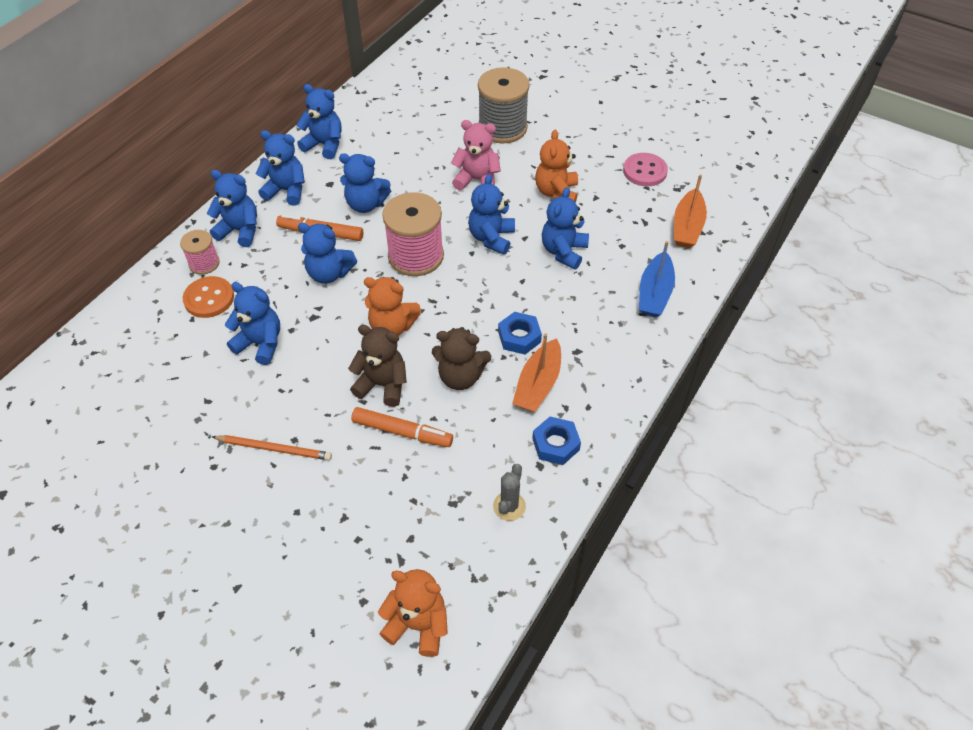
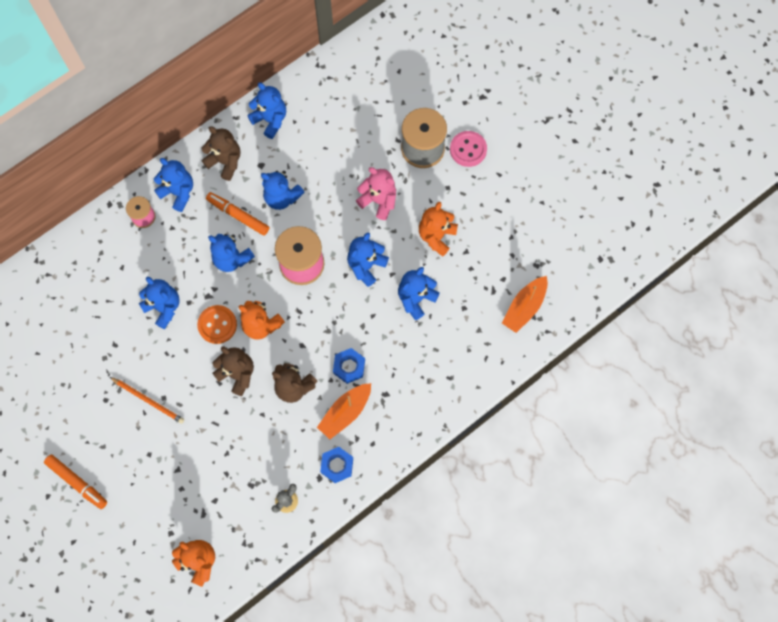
camera: 20 degrees right, 20 degrees up
orange button [183,276,234,318] -> orange button moved to [197,305,237,344]
blue teddy bear [255,130,305,206] -> brown teddy bear [201,126,240,181]
orange marker [351,407,453,447] -> orange marker moved to [44,455,107,509]
pink button [623,153,668,186] -> pink button moved to [450,131,487,167]
blue boat [639,241,675,317] -> none

